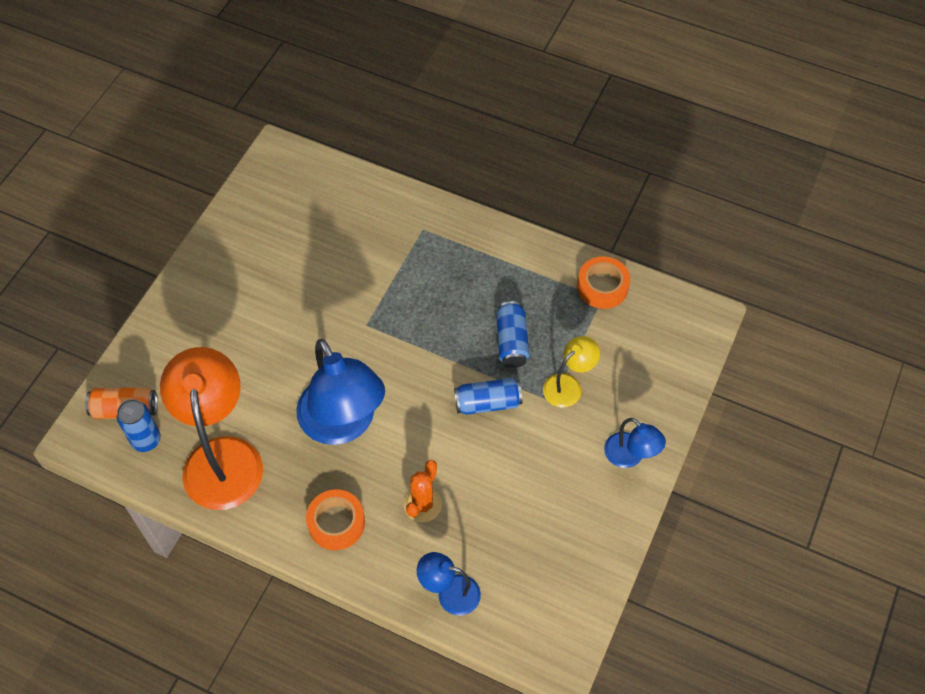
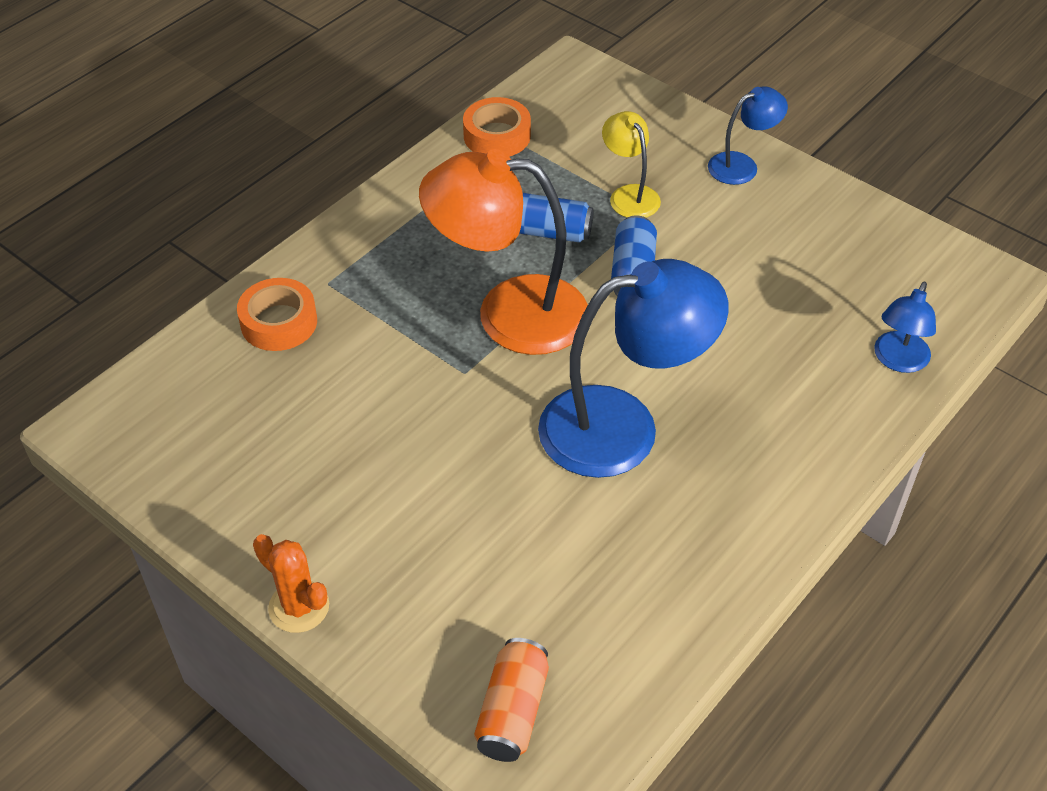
camera: 75 degrees left, 10 degrees down
blue can [117,399,161,452] -> none
orange lamp [160,347,263,510] -> orange lamp moved to [419,149,588,355]
orange tape [306,489,365,550] -> orange tape moved to [237,278,317,351]
orange cactus [404,460,442,522] -> orange cactus moved to [253,534,329,633]

